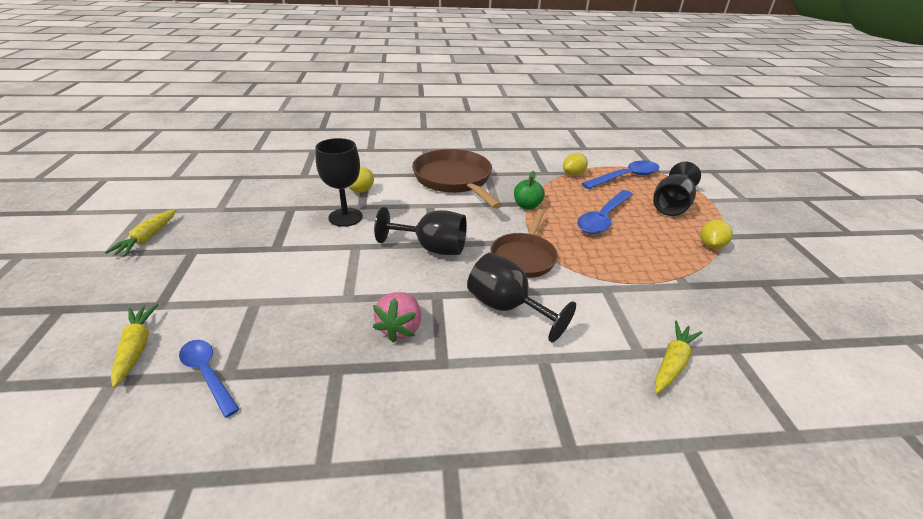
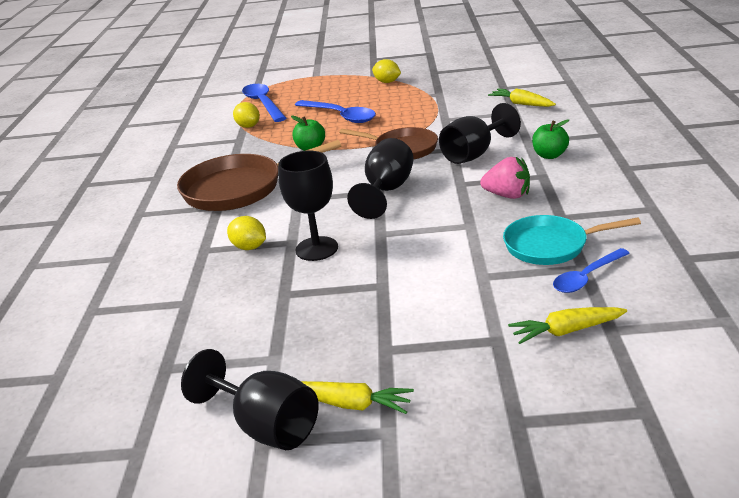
camera: 80 degrees left, 5 degrees down
black goblet [653,162,701,216] -> black goblet moved to [181,349,319,450]
none -> turquoise pan [503,215,641,265]
none -> green apple [532,119,569,159]

